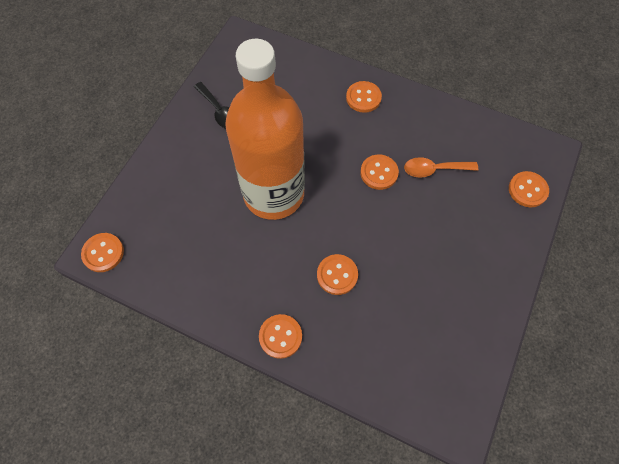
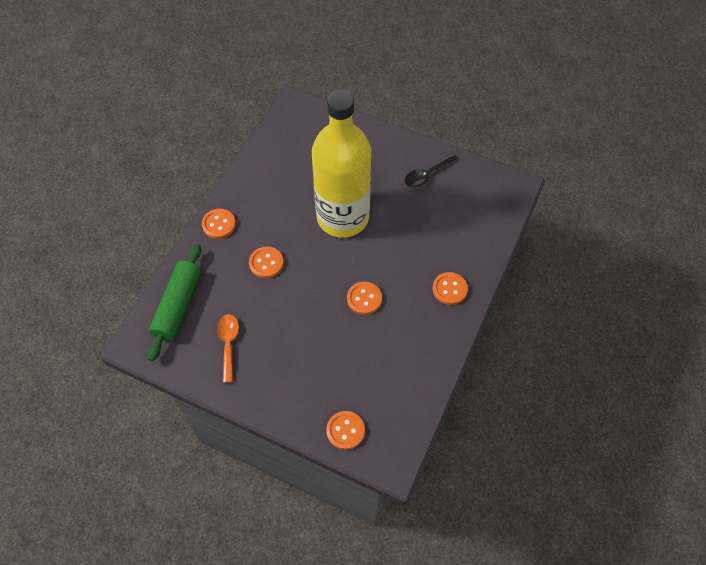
camera: 90 degrees right, 5 degrees down
orange button [81,233,124,272] -> none
orange bottle [225,39,305,220] -> yellow bottle [312,90,371,238]
orange spoon [404,157,478,178] -> orange spoon moved to [217,314,239,383]
none -> green rolling pin [147,244,201,362]

